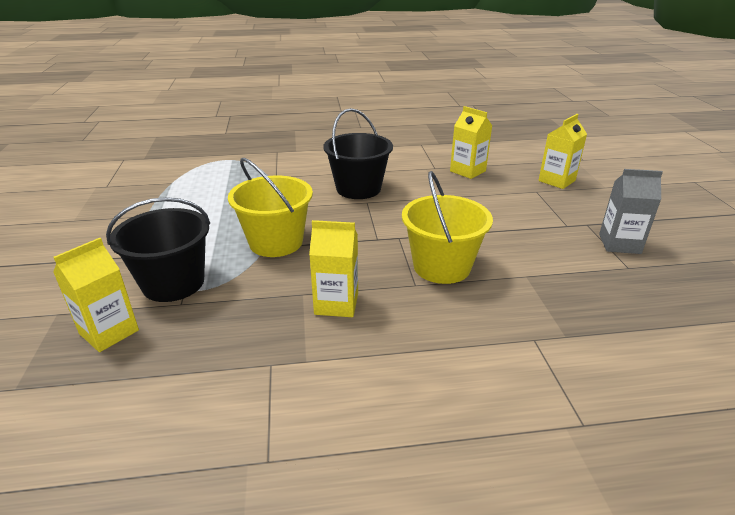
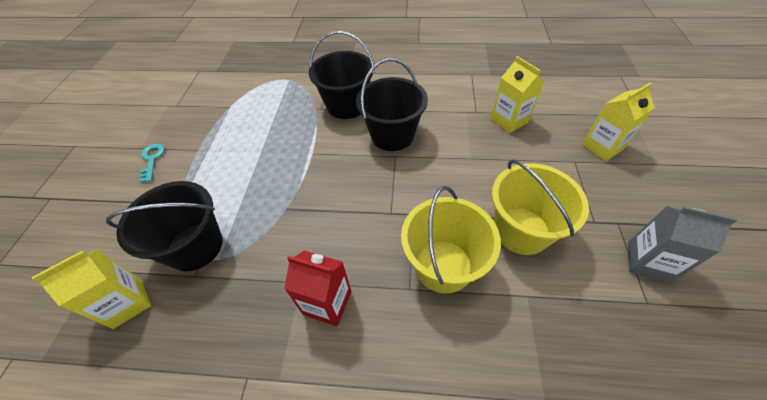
camera: 15 degrees right, 20 degrees up
yellow bucket [228,158,313,257] -> yellow bucket moved to [492,160,589,255]
yellow carton [309,220,358,317] -> red carton [284,251,351,327]
none -> turquoise key [139,144,165,183]
none -> black bucket [309,31,375,119]

